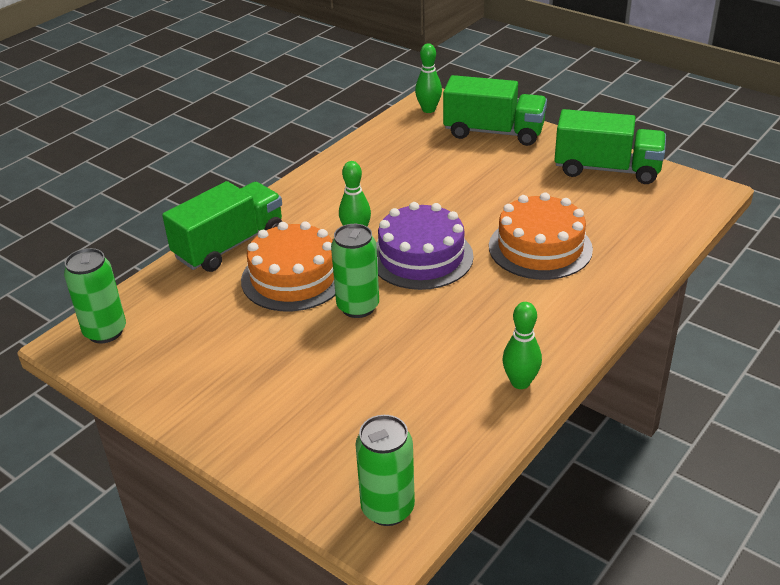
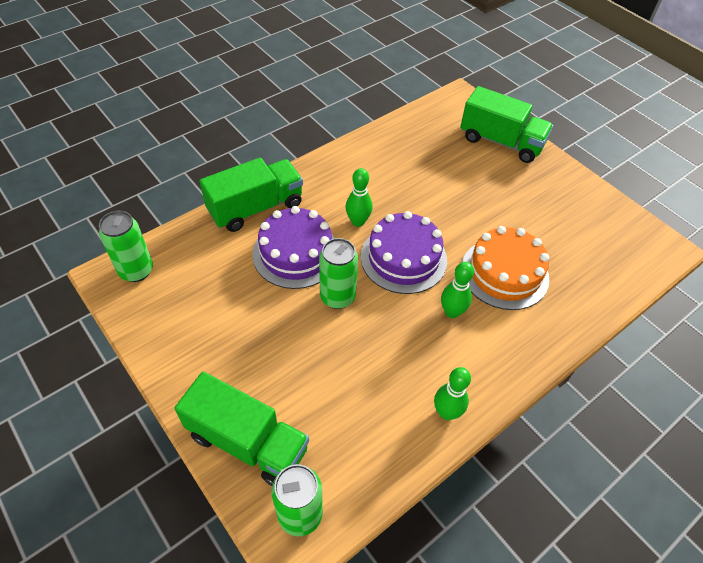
camera: 10 degrees right, 15 degrees up
orange cake [241,221,335,311] -> purple cake [253,206,335,289]
green bowling pin [415,43,442,113] -> green bowling pin moved to [441,262,474,318]
green truck [554,109,666,184] -> green truck moved to [174,372,309,486]

